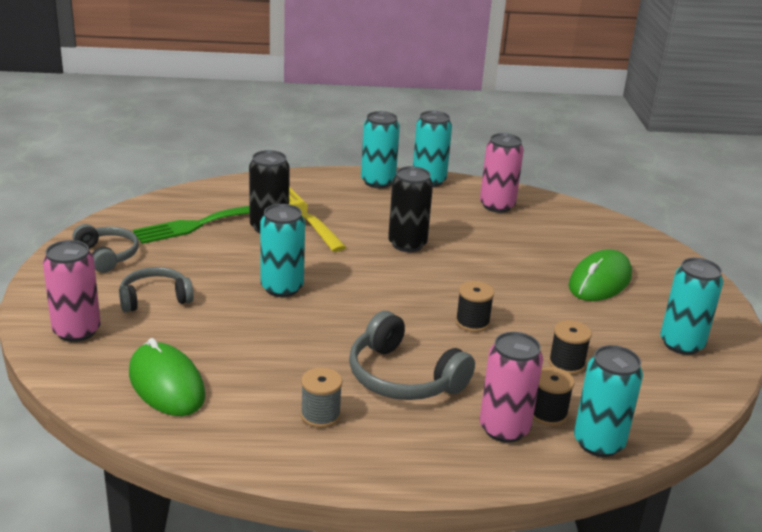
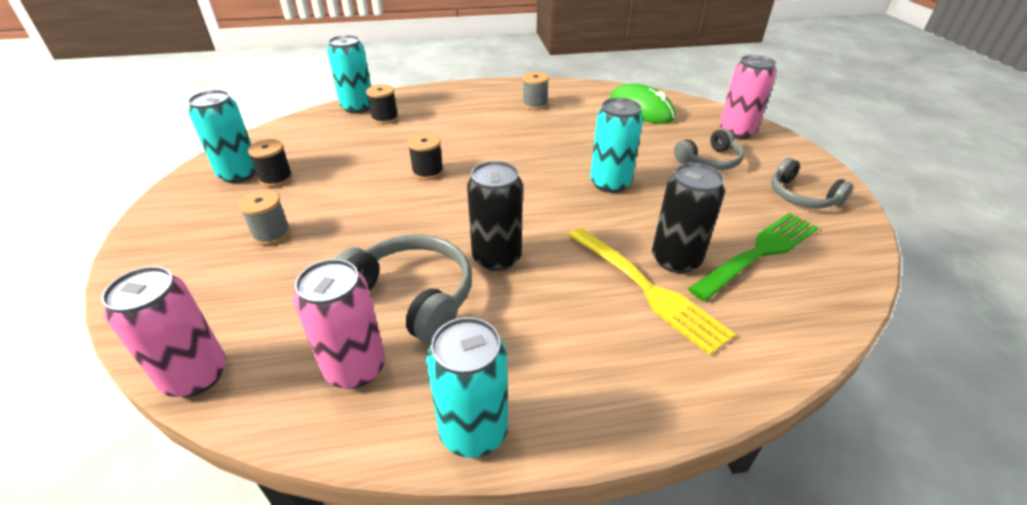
camera: 175 degrees right, 10 degrees up
grey headphones [349,311,475,400] -> grey headphones moved to [335,234,472,344]
turquoise can [361,111,400,188] -> none
pink can [480,332,543,443] -> pink can moved to [101,266,226,397]
black spool [549,320,592,375] -> black spool moved to [248,139,293,187]
green mouse [569,249,632,301] -> grey spool [238,190,291,245]

